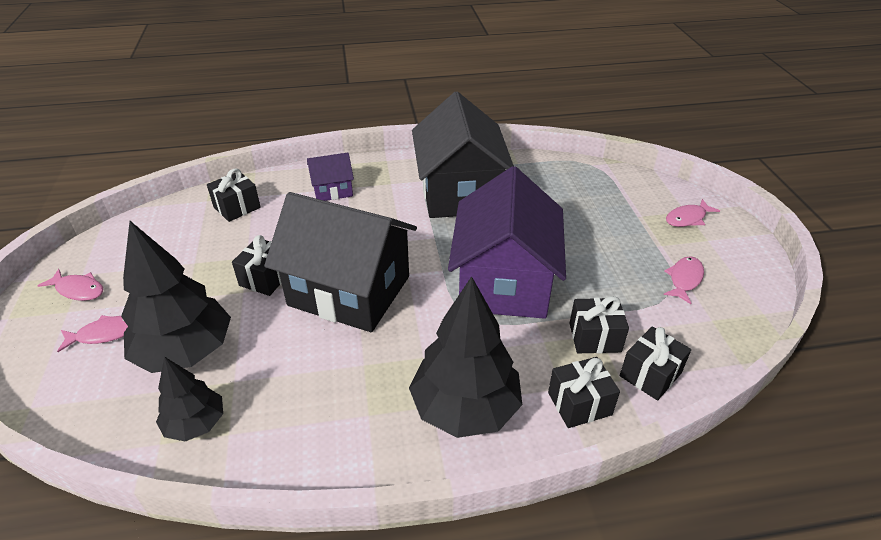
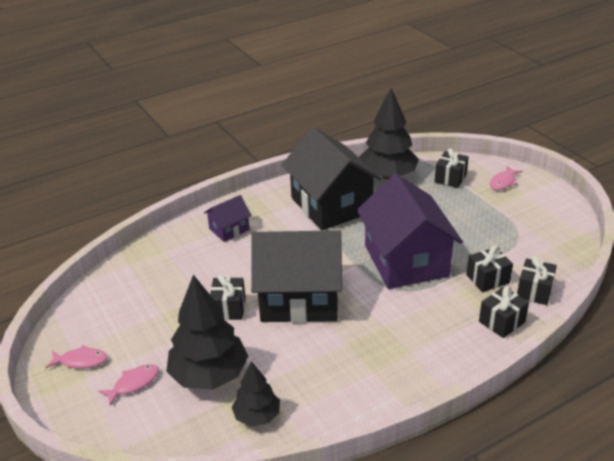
camera: 20 degrees left, 5 degrees down
black gift [207,168,261,222] -> black gift moved to [435,148,469,188]
black tree [409,276,522,438] -> black tree moved to [359,88,419,180]
pink fish [663,256,704,304] -> none

